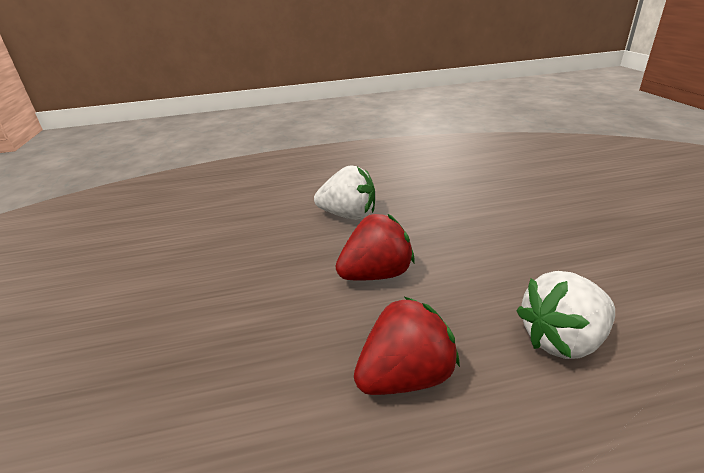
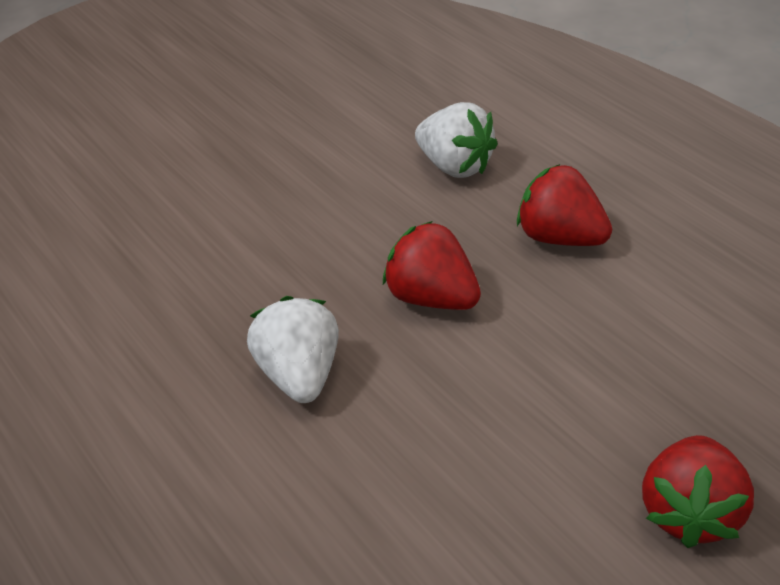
camera: 115 degrees left, 10 degrees up
none -> red strawberry [642,435,754,548]

